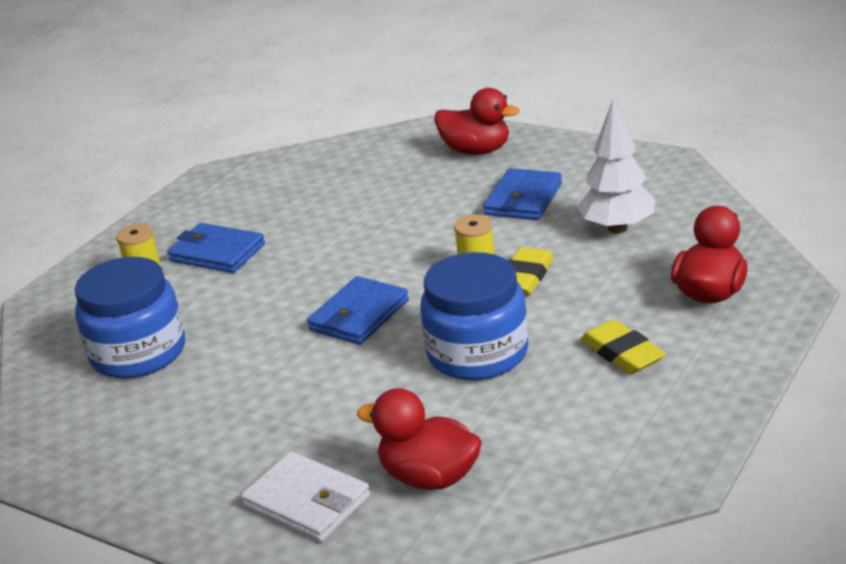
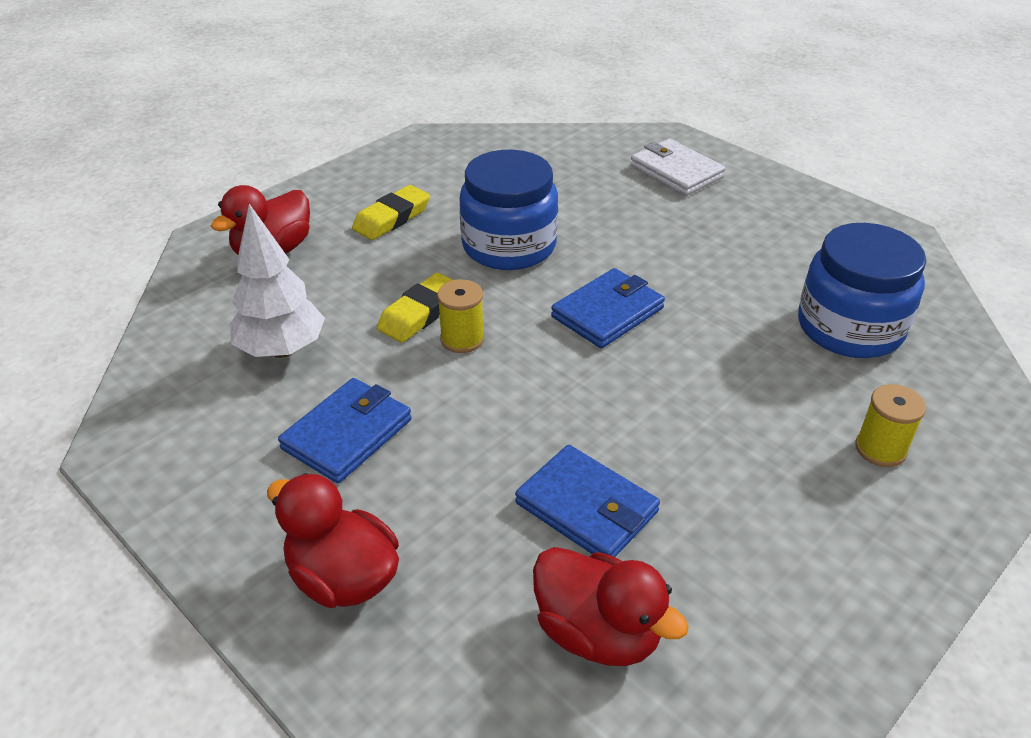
camera: 170 degrees left, 10 degrees up
blue wallet [167,223,265,273] -> blue wallet moved to [515,445,660,557]
red duck [357,388,482,490] -> red duck moved to [533,547,689,666]
yellow eraser [580,319,666,374] -> yellow eraser turned 60 degrees clockwise [352,185,430,240]

